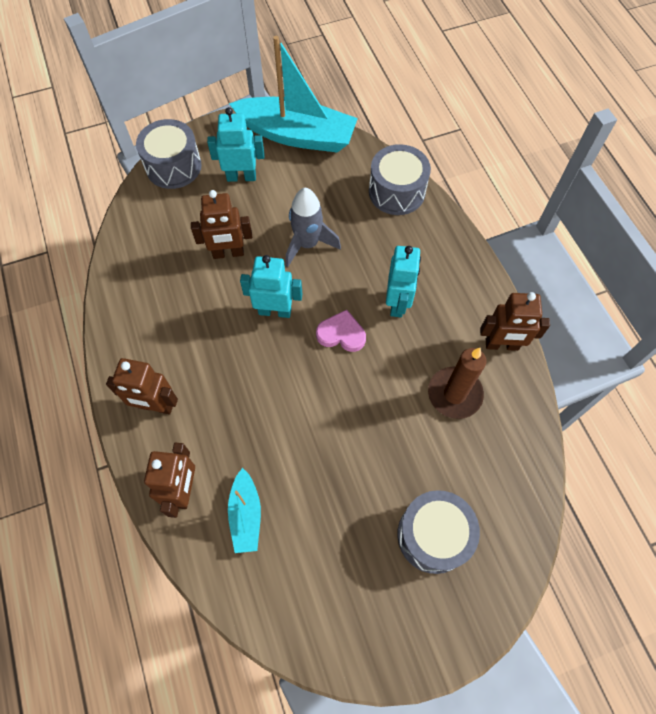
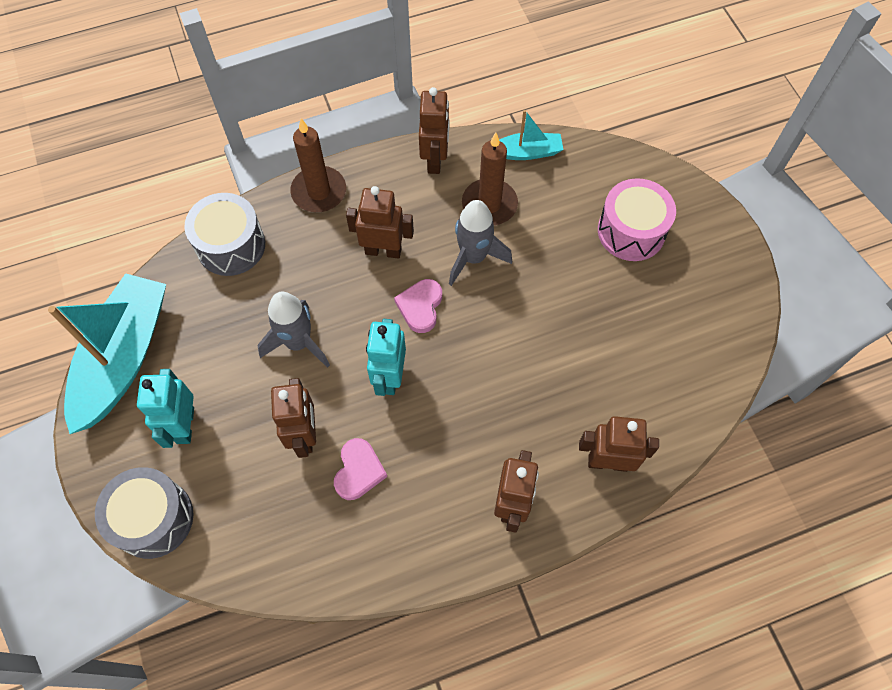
camera: 90 degrees left, 0 degrees up
turquoise boat [228,468,261,553] -> turquoise boat moved to [499,110,563,160]
turquoise robot [386,246,421,317] -> brown robot [346,186,414,259]
grey drum [397,490,480,574] -> pink drum [598,178,676,261]
none -> brown candle [290,119,346,212]
none -> pink heart [334,438,387,500]
none -> grey rocket [449,200,512,286]

